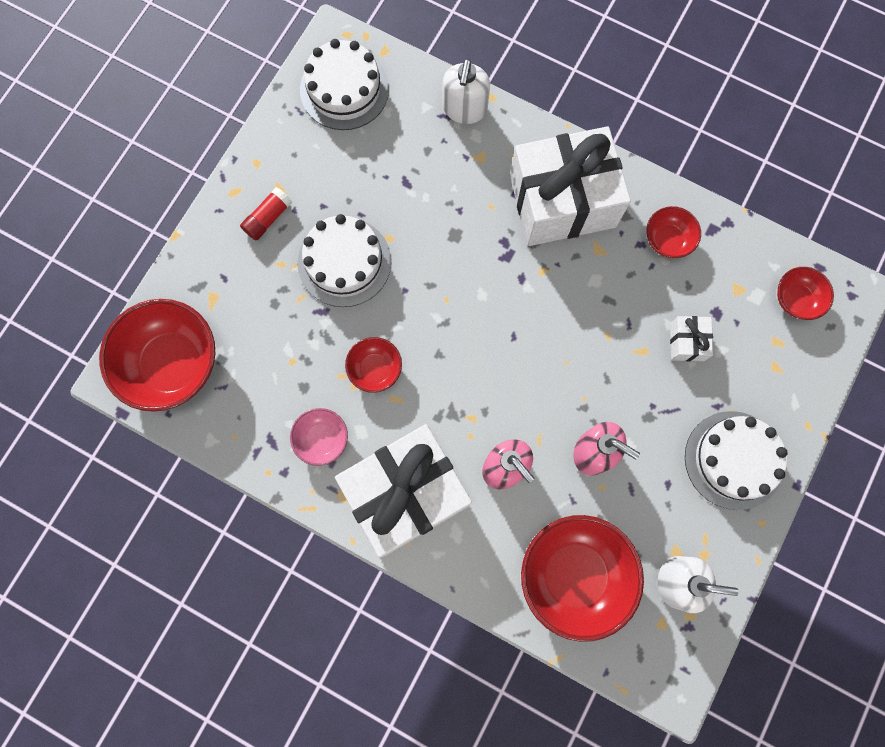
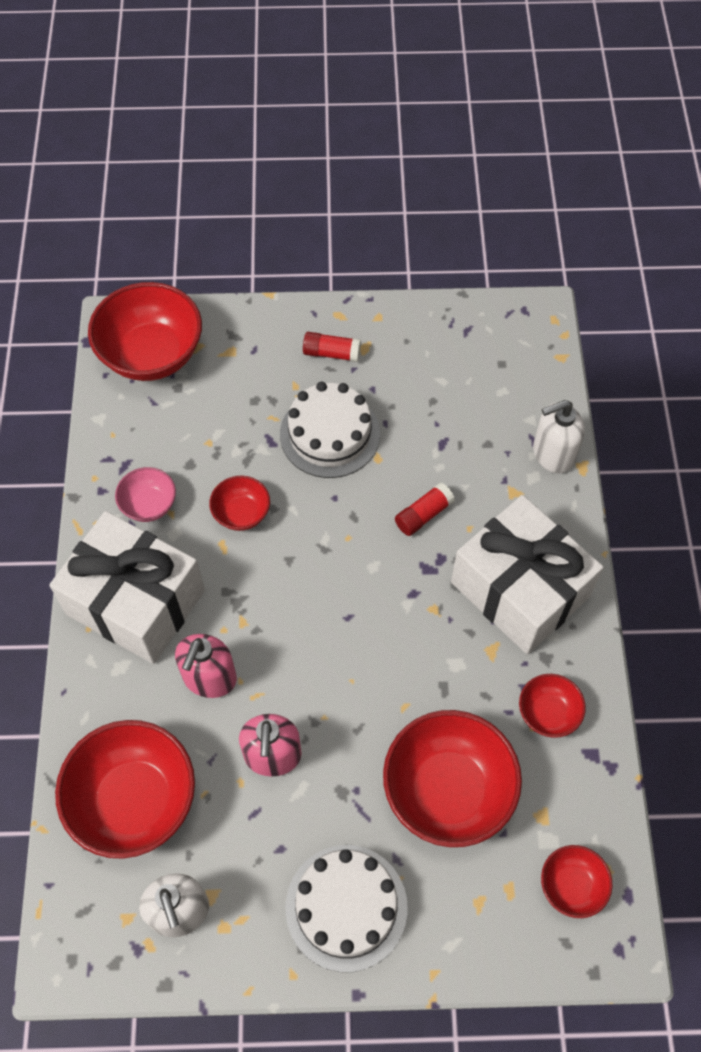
camera: 60 degrees right, 15 degrees down
white cake [300,39,389,130] -> none
white gift [670,316,713,361] -> red bowl [383,710,522,847]
none -> red glue stick [395,483,455,536]

